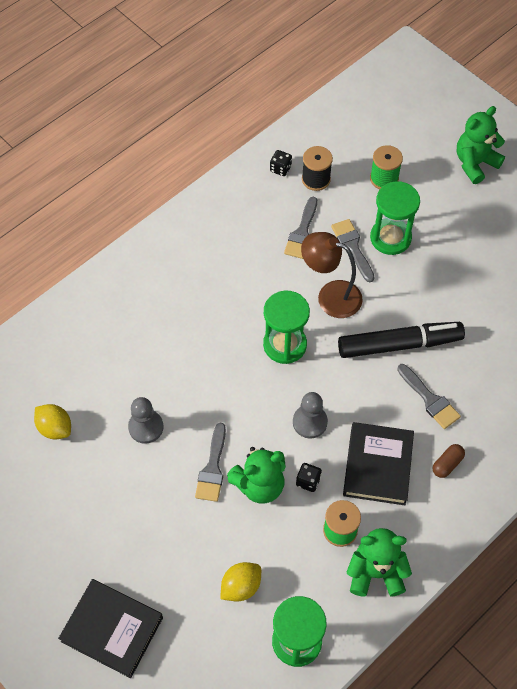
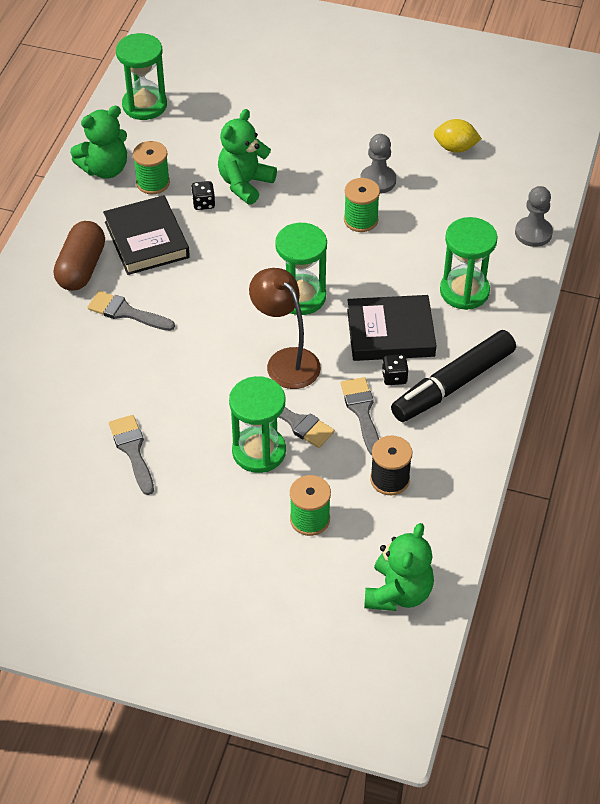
camera: 150 degrees right, 10 degrees down
black book [58,579,163,678] -> black book moved to [347,295,436,361]
grey brush [195,423,226,502] -> grey brush moved to [109,415,154,495]
yellow lemon [220,562,261,602] -> none
black dice [270,150,292,176] -> black dice moved to [382,354,408,385]
grey pawn [293,392,328,439] -> grey pawn moved to [515,186,553,247]
brown lamp [301,232,363,318] -> brown lamp turned 120 degrees counterclockwise [249,268,321,389]
black marker [338,322,465,358] -> black marker moved to [391,330,516,422]
brown capsule [433,444,465,478] -> brown capsule [54,221,105,291], size x1.91
green teddy bear [457,106,505,184] -> green teddy bear moved to [364,523,434,611]
none -> green spool [344,178,380,232]
none -> green hourglass [440,217,498,310]

